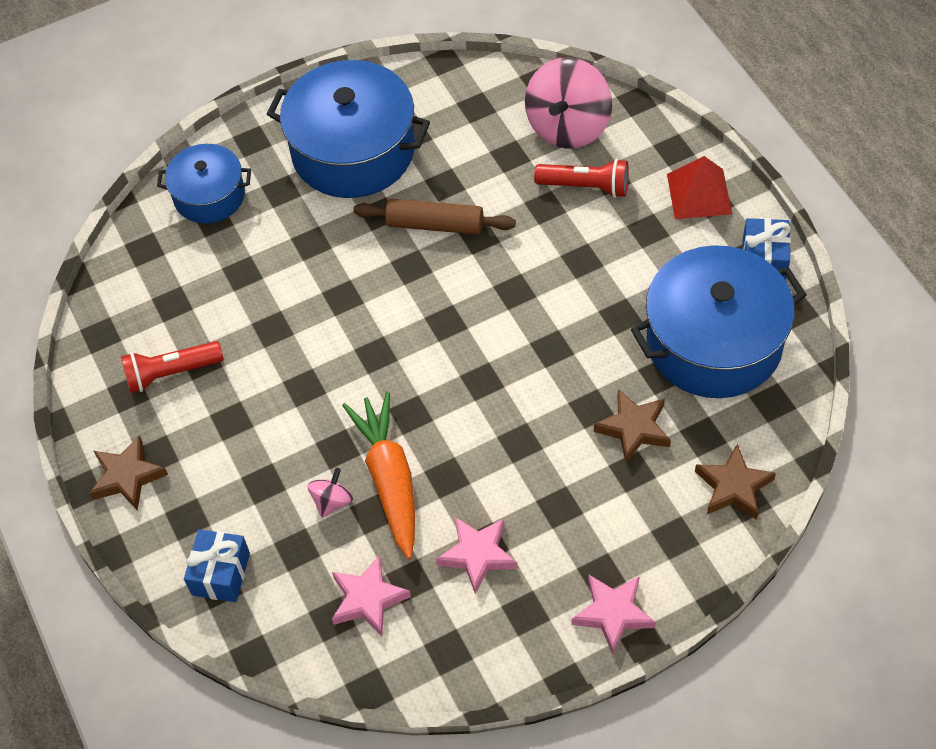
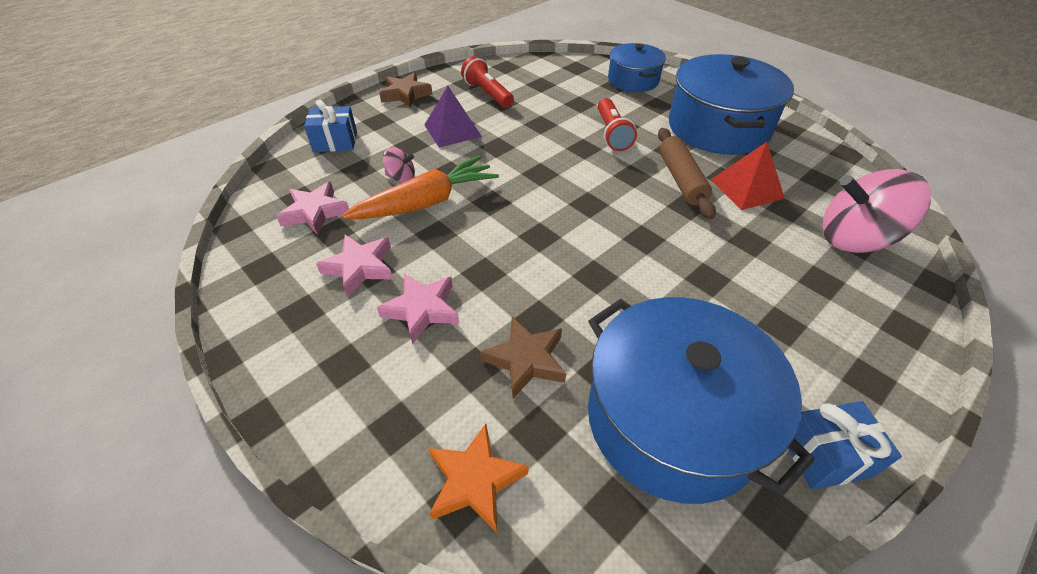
camera: 70 degrees right, 10 degrees down
red flashlight [534,159,629,198] -> red flashlight moved to [598,98,637,151]
pink star [572,575,655,655] -> pink star moved to [377,273,459,344]
red pyramid [667,156,732,219] -> red pyramid moved to [711,142,785,210]
brown star [695,444,776,520] -> orange star [429,424,529,532]
none -> purple pyramid [424,86,482,148]

